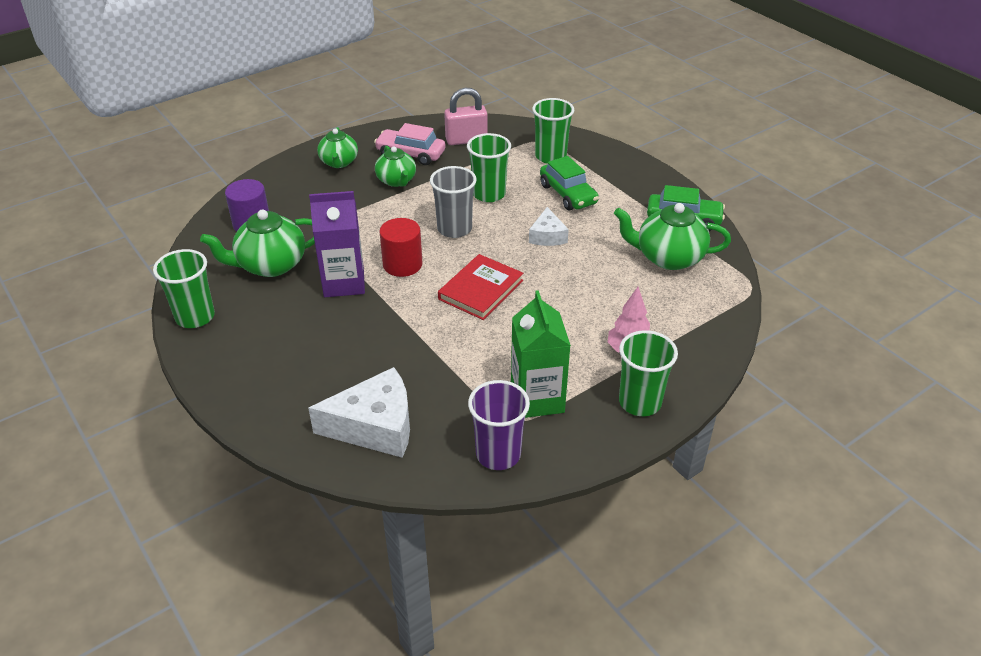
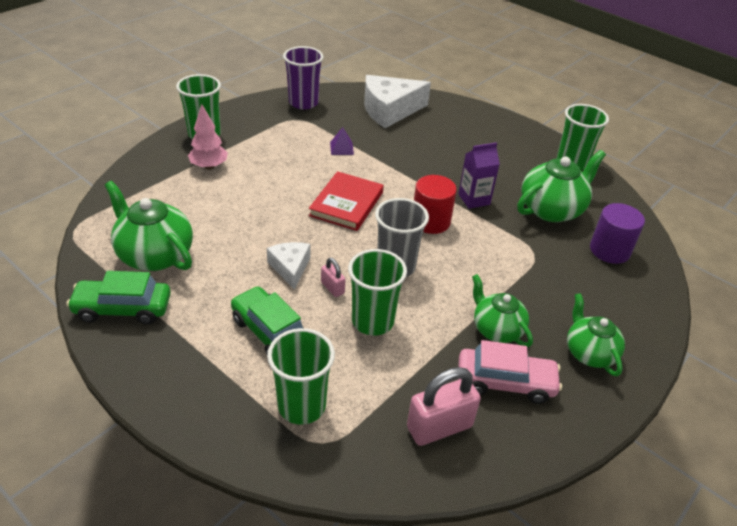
camera: 165 degrees right, 0 degrees up
purple carton [309,191,365,297] -> purple carton [458,142,500,209], size x0.65
green carton [511,290,571,418] -> none
green teapot [614,203,731,270] -> green teapot turned 135 degrees counterclockwise [105,181,193,271]
none -> pink padlock [321,258,346,297]
none -> purple pyramid [330,127,354,155]

